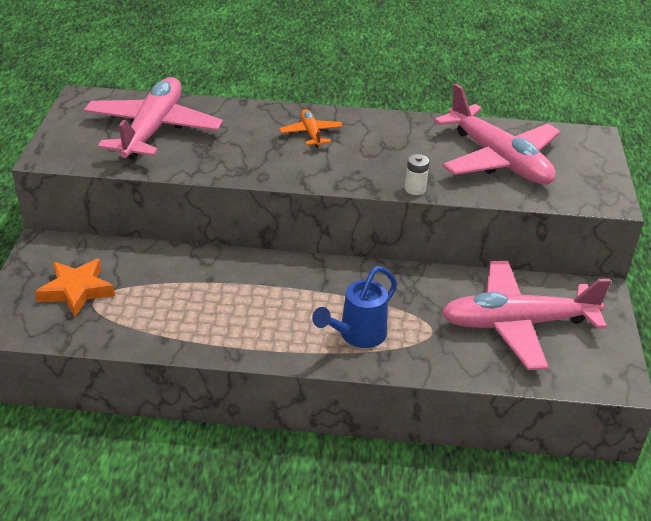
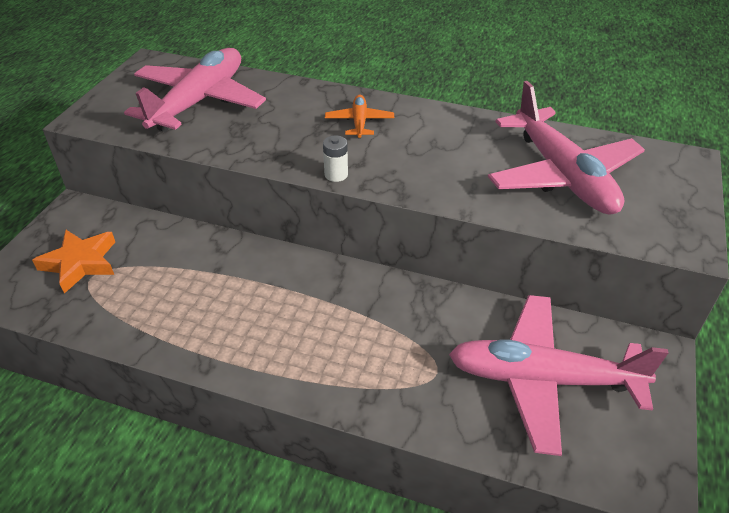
camera: 15 degrees right, 5 degrees up
blue watering can [312,266,397,348] -> none
white battery [405,154,429,195] -> white battery moved to [323,135,348,182]

